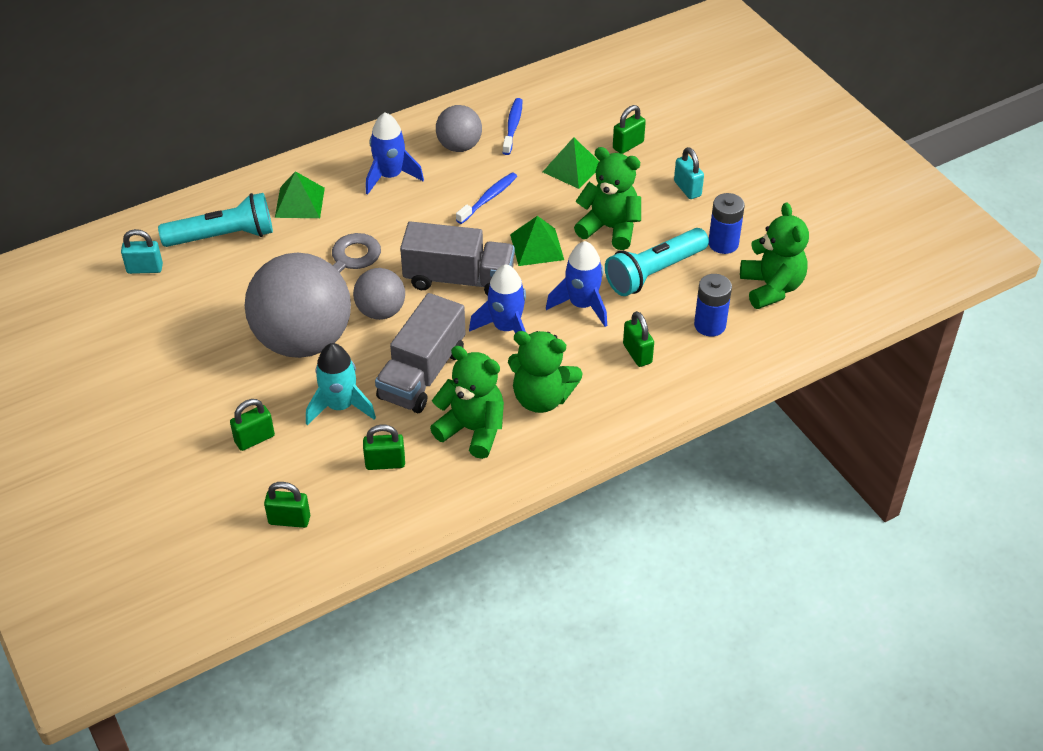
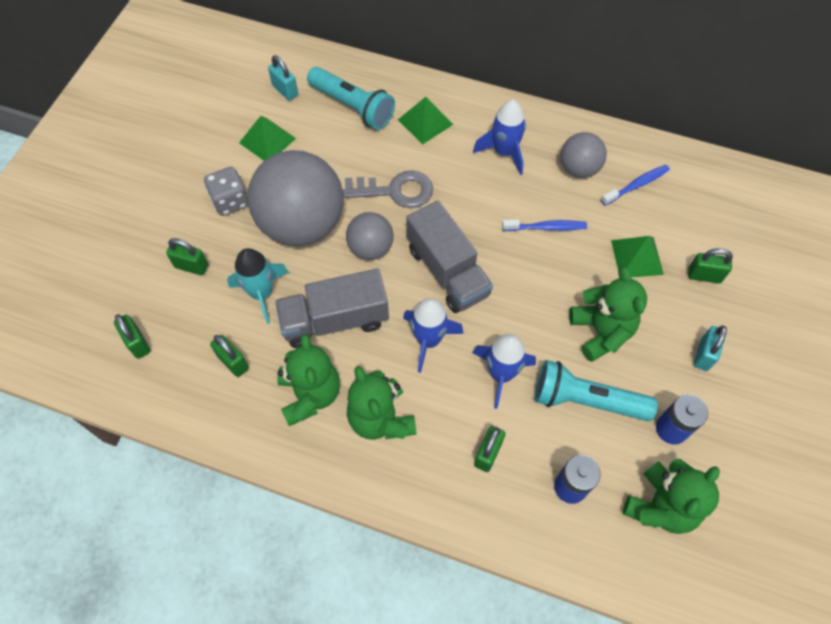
camera: 50 degrees right, 15 degrees up
green pyramid [510,216,564,266] -> green pyramid moved to [239,116,296,161]
none -> grey dice [204,167,248,216]

